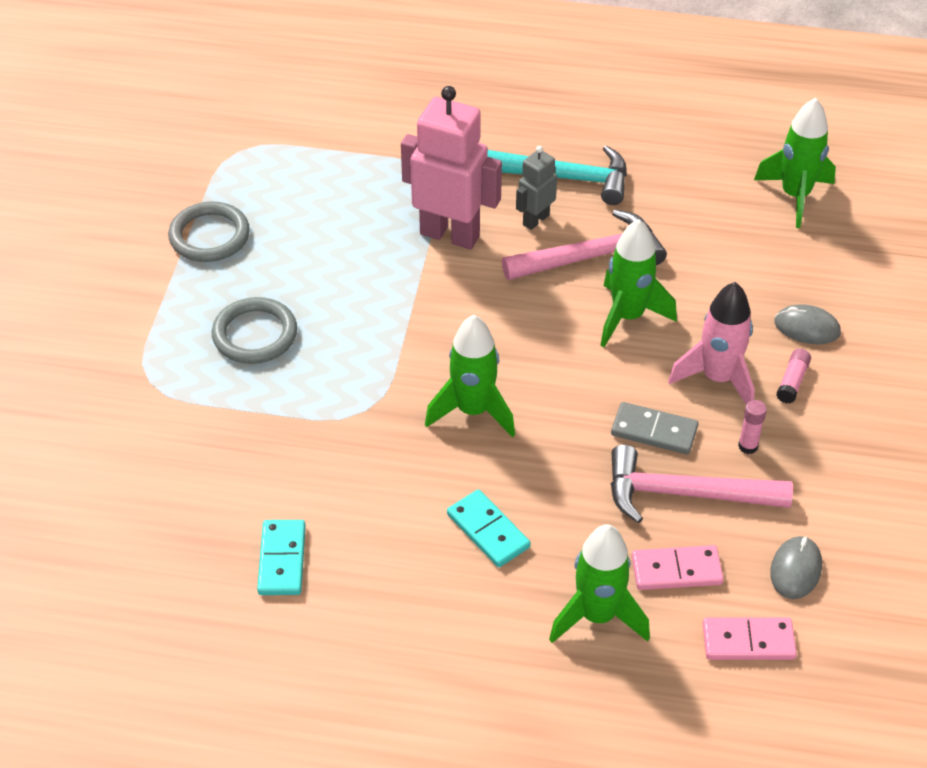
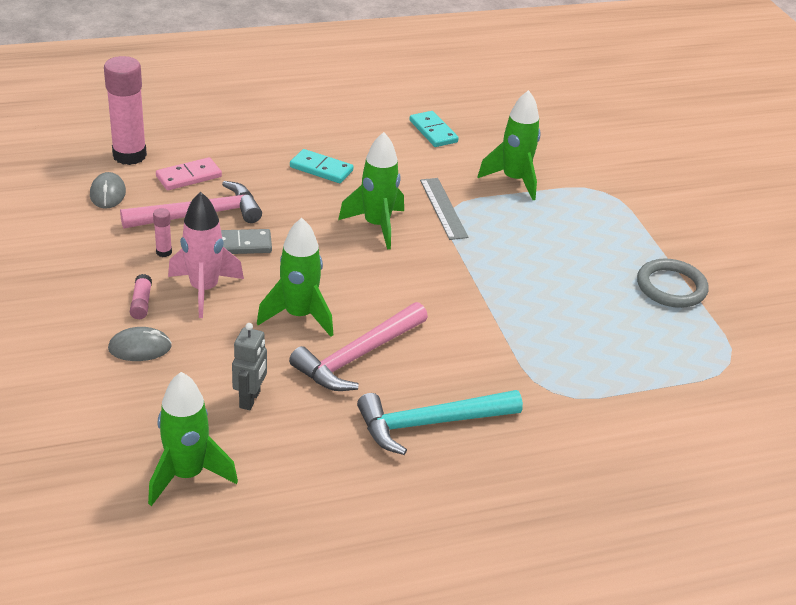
camera: 150 degrees right, 10 degrees down
grey ring [212,297,297,364] -> none
pink robot [401,86,502,250] -> none
grey robot [516,146,557,230] -> grey robot moved to [232,323,267,410]
green rocket [549,524,650,643] -> green rocket moved to [477,90,541,200]
pink domino [703,617,797,660] -> pink glue stick [104,56,147,165]
none -> grey ruler [420,178,468,240]

